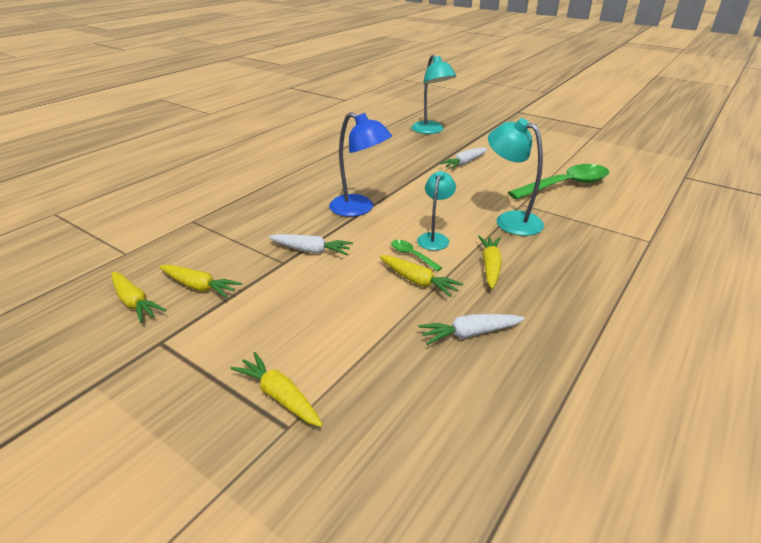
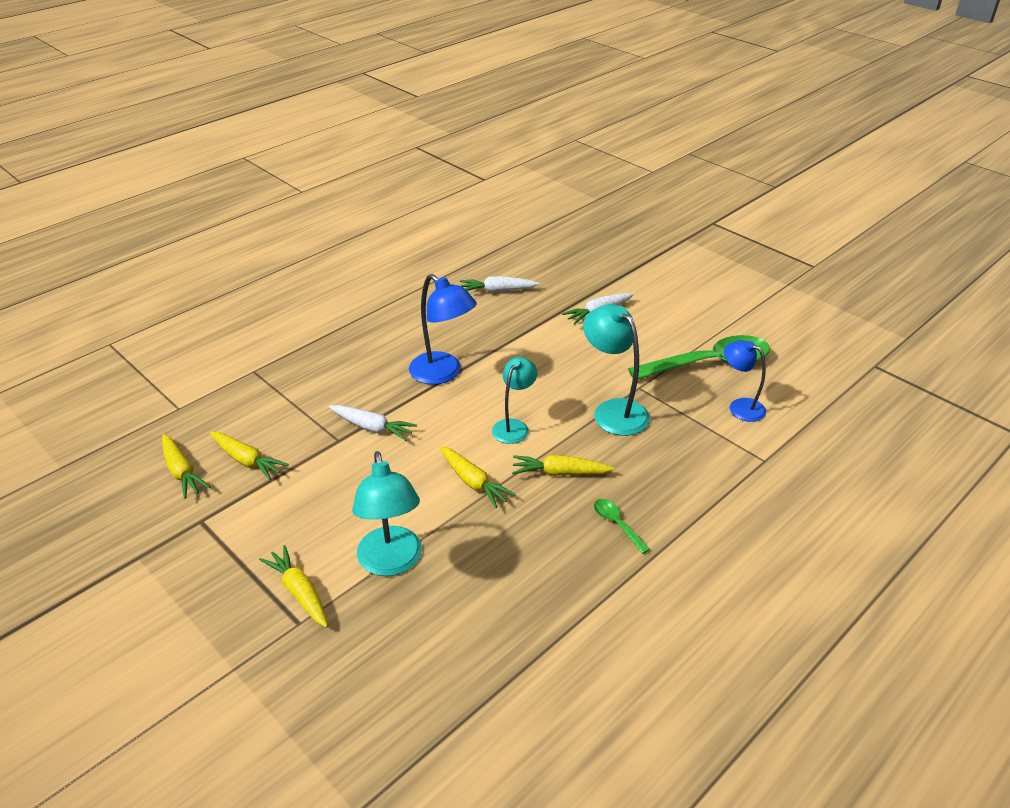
camera: 10 degrees right, 5 degrees up
green spoon [391,240,442,271] -> green spoon moved to [594,499,650,554]
turquoise lamp [411,55,456,134] -> turquoise lamp moved to [352,451,422,576]
white carrot [419,314,525,345] -> white carrot moved to [460,276,540,293]
yellow carrot [478,236,502,289] -> yellow carrot turned 105 degrees counterclockwise [512,455,615,476]
none -> blue lamp [724,340,766,422]

